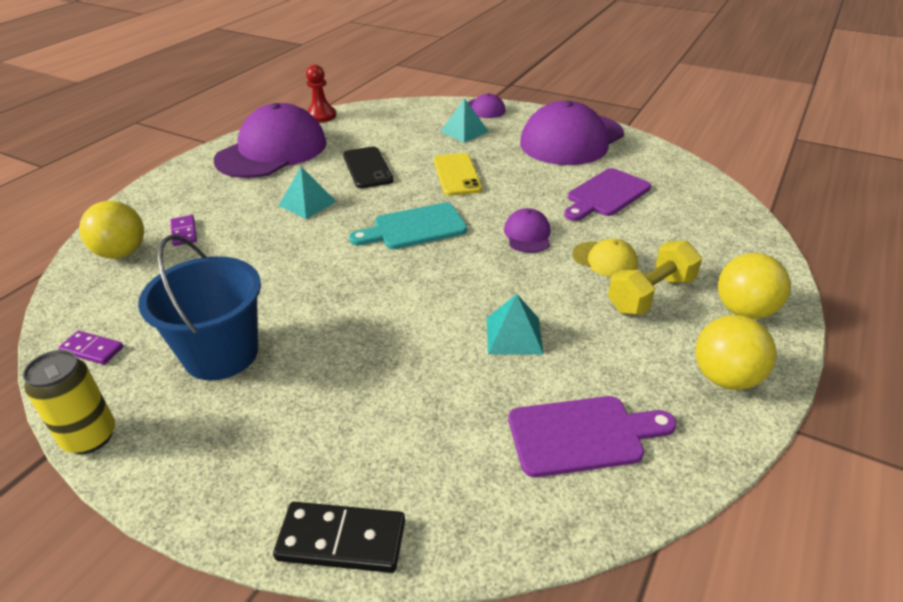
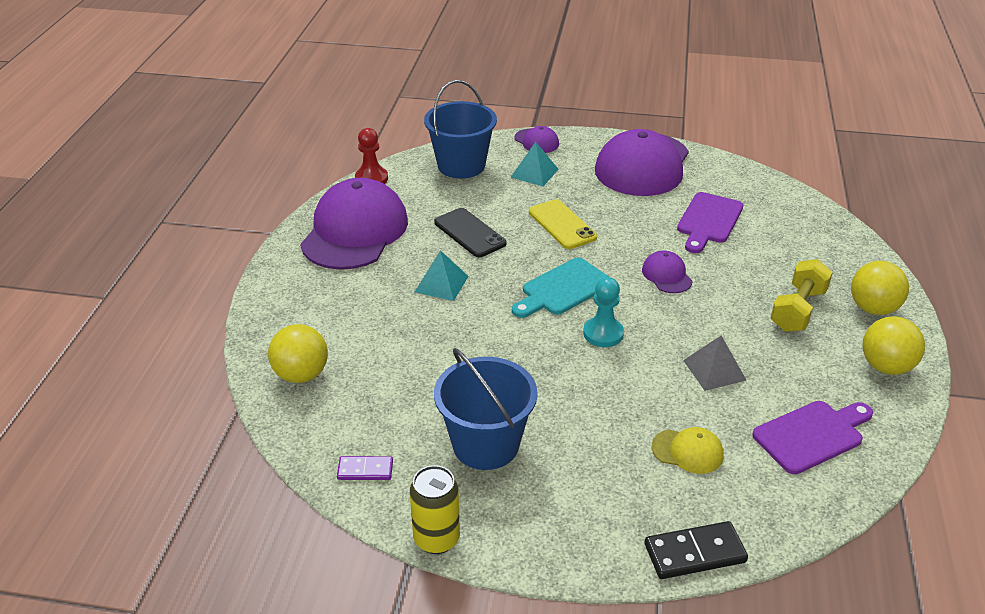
camera: 20 degrees left, 0 degrees up
purple domino [170,215,197,246] -> none
turquoise pyramid [487,294,543,354] -> grey pyramid [683,336,747,391]
yellow cap [572,239,638,277] -> yellow cap moved to [652,427,724,474]
none -> blue bucket [424,80,497,179]
none -> turquoise pawn [583,277,624,347]

